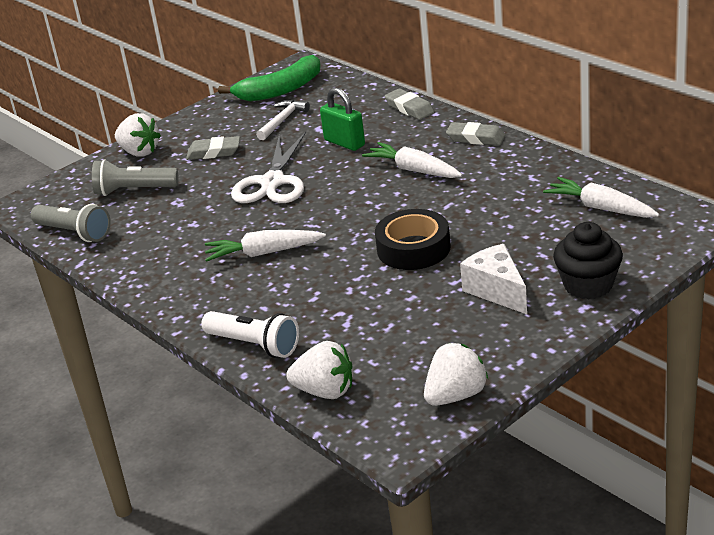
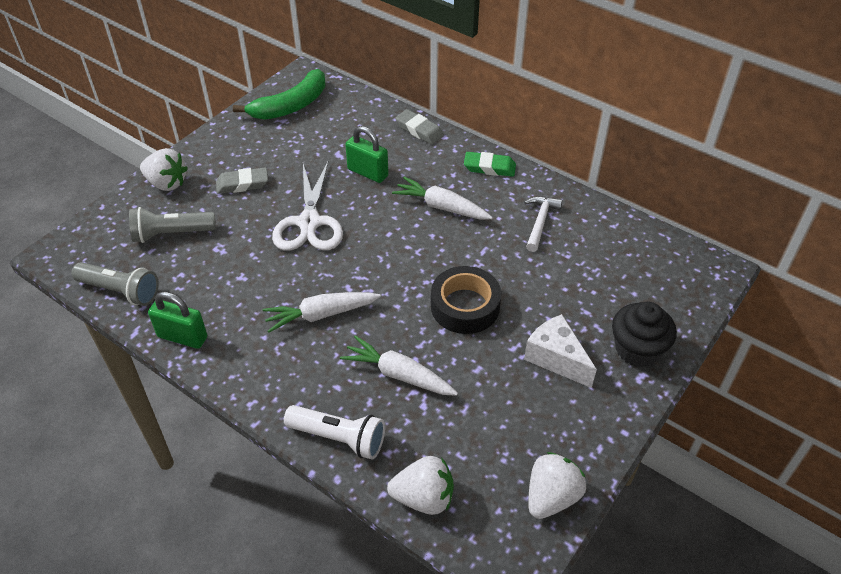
camera: 15 degrees left, 15 degrees up
white hammer [256,100,310,140] -> white hammer moved to [525,196,563,252]
grey eraser [446,122,506,145] -> green eraser [464,152,516,177]
white carrot [543,177,659,218] -> white carrot moved to [340,335,458,396]
none -> green padlock [148,291,207,349]

